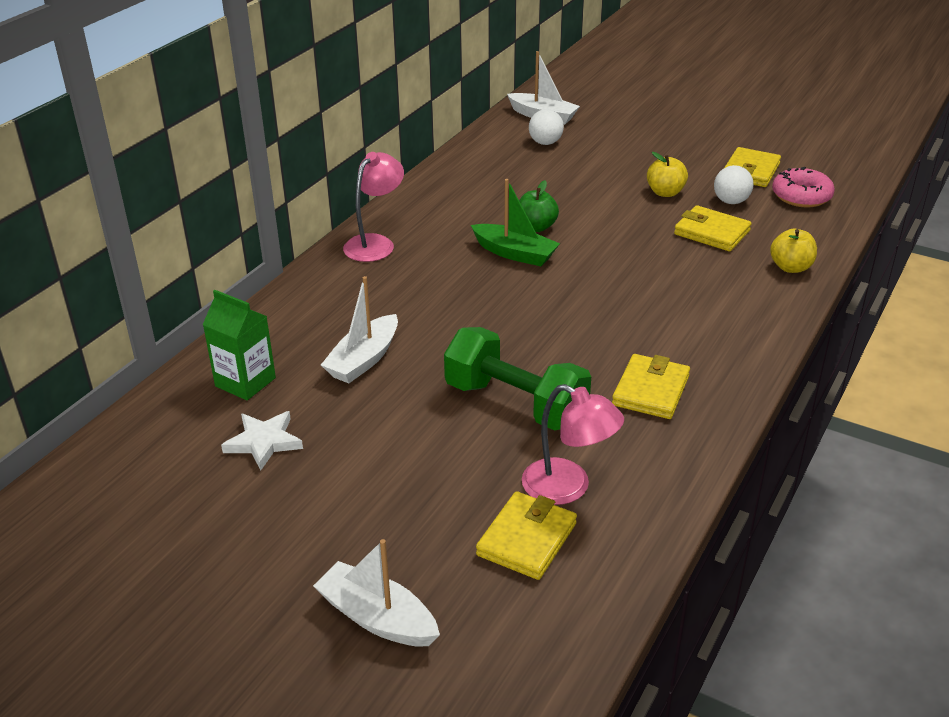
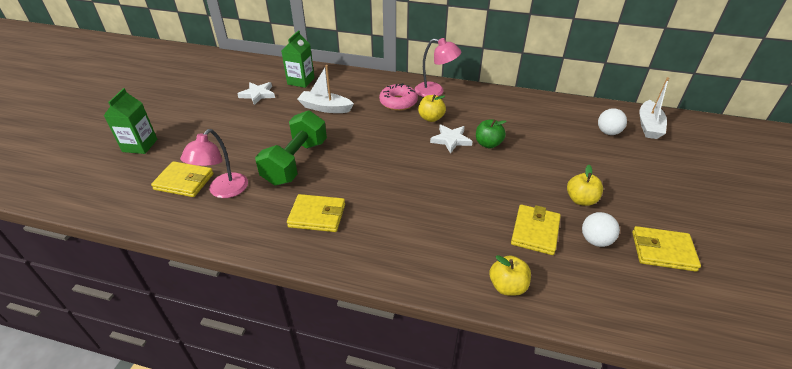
camera: 75 degrees right, 5 degrees up
white boat [313,539,440,647] -> green carton [104,88,157,154]
green boat [471,179,560,266] -> white star [430,125,473,154]
pink donut [772,167,835,208] -> pink donut moved to [379,83,418,111]
none -> yellow apple [418,94,446,122]

